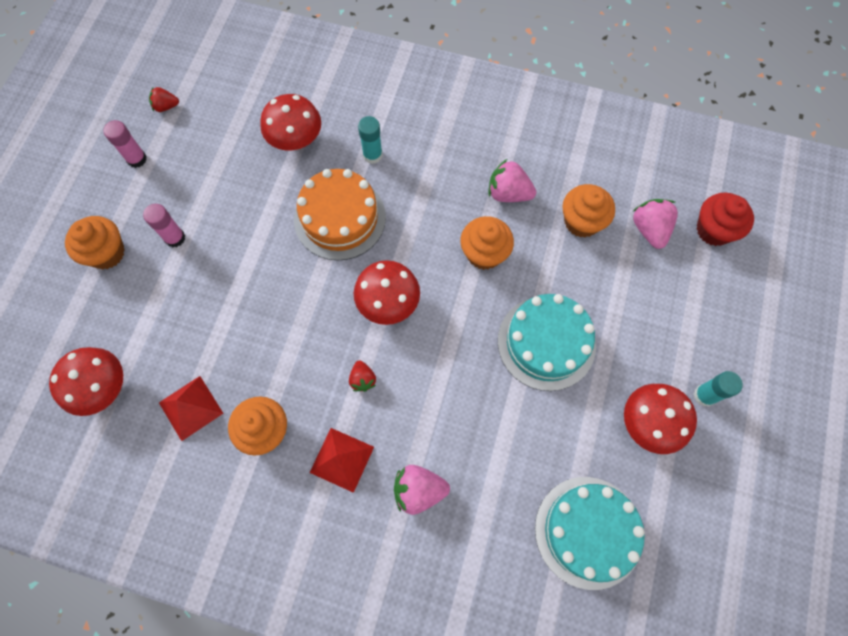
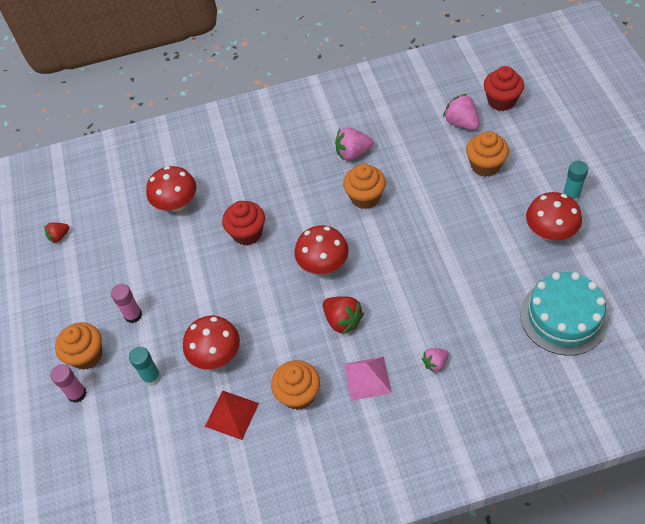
camera: 25 degrees left, 15 degrees down
red mushroom [49,347,123,416] -> red mushroom moved to [183,316,240,370]
pink glue stick [103,120,147,168] -> pink glue stick moved to [50,364,87,403]
orange cake [294,169,386,261] -> red cupcake [222,201,265,245]
red pyramid [309,428,374,493] -> pink pyramid [344,357,392,401]
red strawberry [349,360,376,392] -> red strawberry [323,296,364,335], size x1.65
turquoise glue stick [358,116,383,164] -> turquoise glue stick moved to [129,347,161,386]
pink strawberry [394,465,450,515] -> pink strawberry [422,348,449,373], size x0.61
turquoise cake [498,294,596,391] -> none
orange cupcake [562,184,615,238] -> orange cupcake moved to [466,131,509,177]

